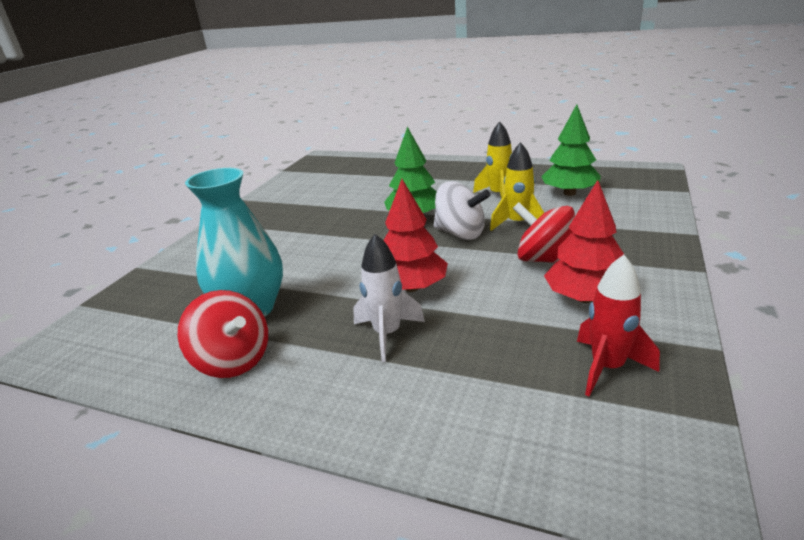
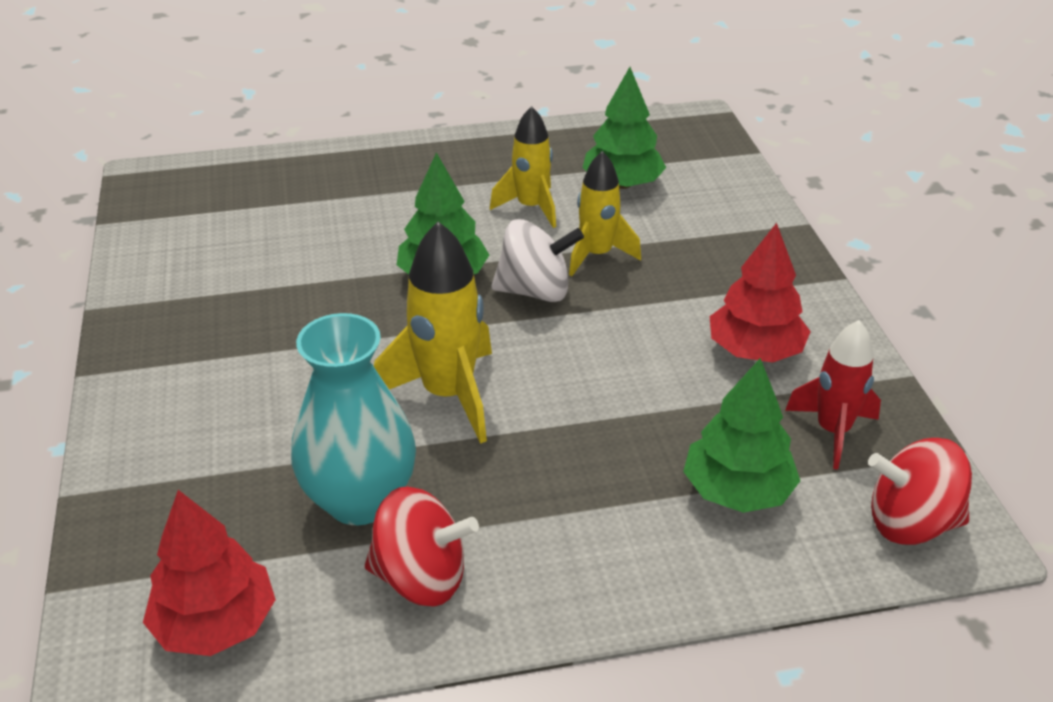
camera: 35 degrees left, 10 degrees up
white rocket [353,234,425,362] -> none
red tree [383,179,448,292] -> red tree moved to [143,490,276,656]
red spinning top [513,202,575,263] -> red spinning top moved to [868,438,972,545]
none -> yellow rocket [374,221,492,444]
none -> green tree [683,358,800,513]

